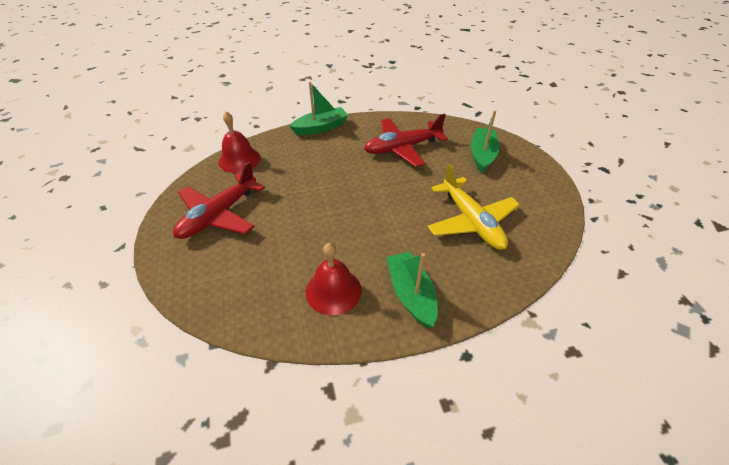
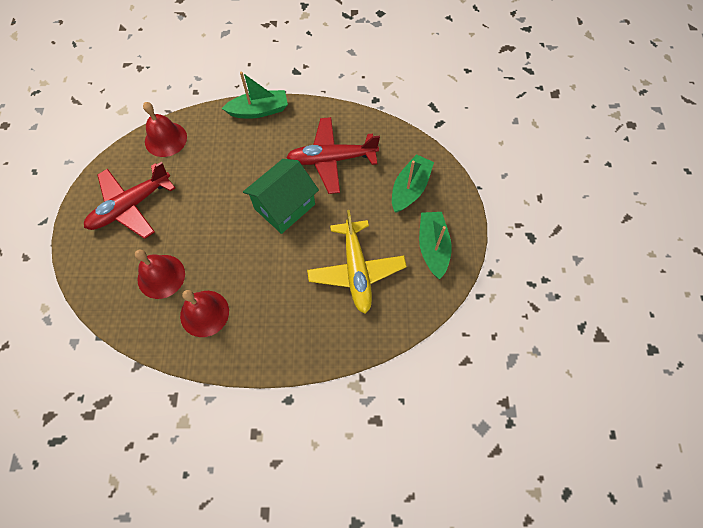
camera: 15 degrees right, 20 degrees up
green boat [386,252,438,328] -> green boat moved to [419,212,452,279]
none -> red bell [135,250,185,299]
none -> green house [243,159,319,234]

